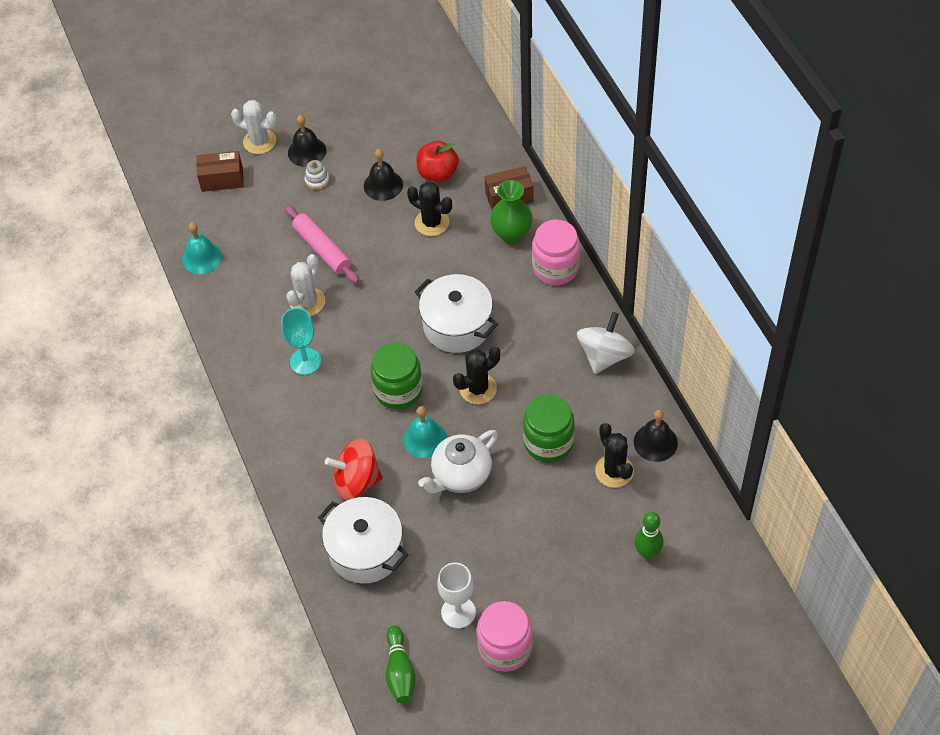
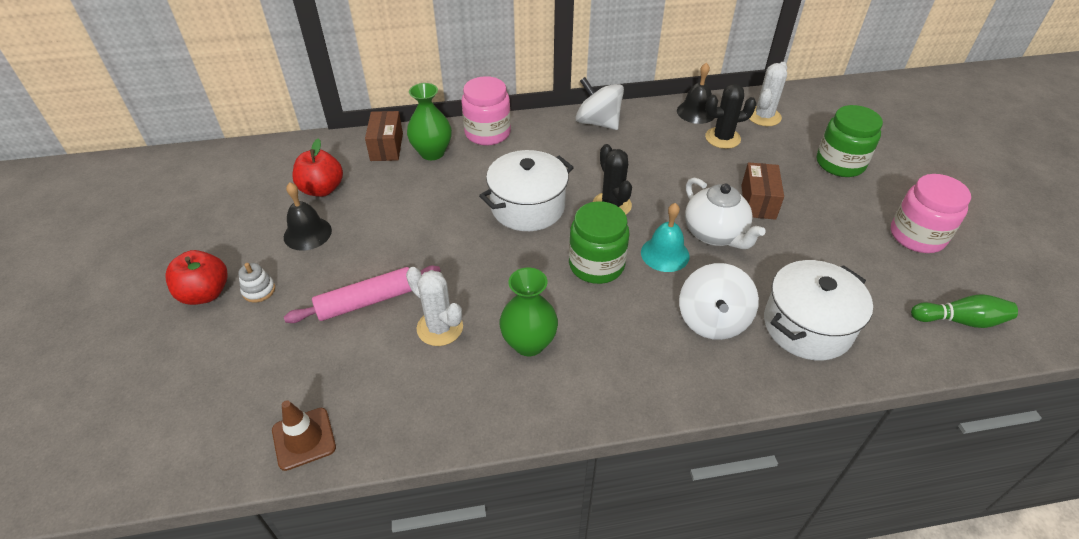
camera: 80 degrees left, 10 degrees down
turquoise bell [182,223,222,274] -> brown traffic cone [272,400,336,471]
brown box [197,151,244,192] -> brown box moved to [741,162,784,220]
white cactus [231,100,277,154] -> white cactus moved to [749,62,787,126]
turquoise goblet [281,308,321,375] -> green vase [499,268,558,356]
black bell [288,115,326,167] -> red apple [166,250,228,305]
red spinning top [325,439,383,500] -> white spinning top [679,263,759,340]
black cactus [407,182,452,236] -> none
white goblet [437,563,476,629] -> none
green jar [523,394,575,463] -> green jar moved to [817,105,883,177]
green bowling pin [634,512,664,559] -> none

